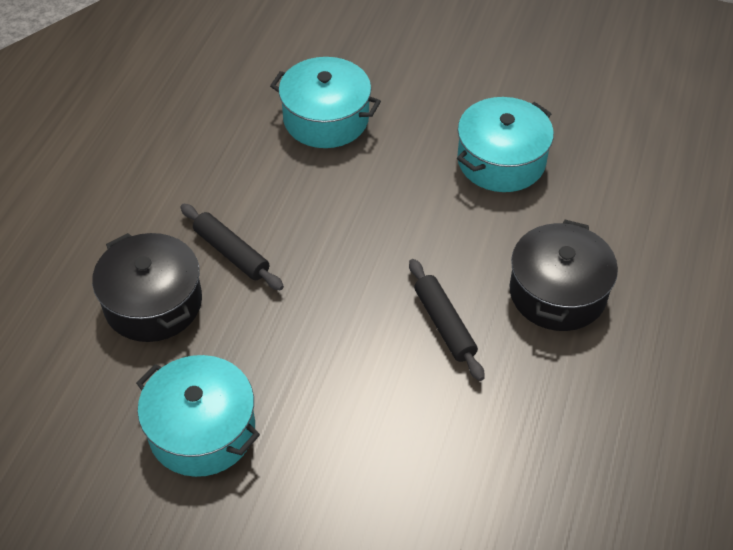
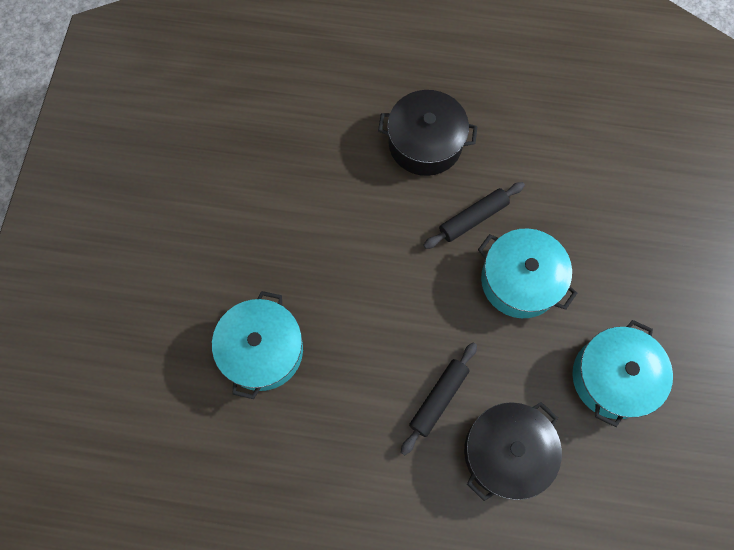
camera: 100 degrees left, 20 degrees up
turquoise pot [457,97,554,192] -> turquoise pot moved to [478,229,577,318]

